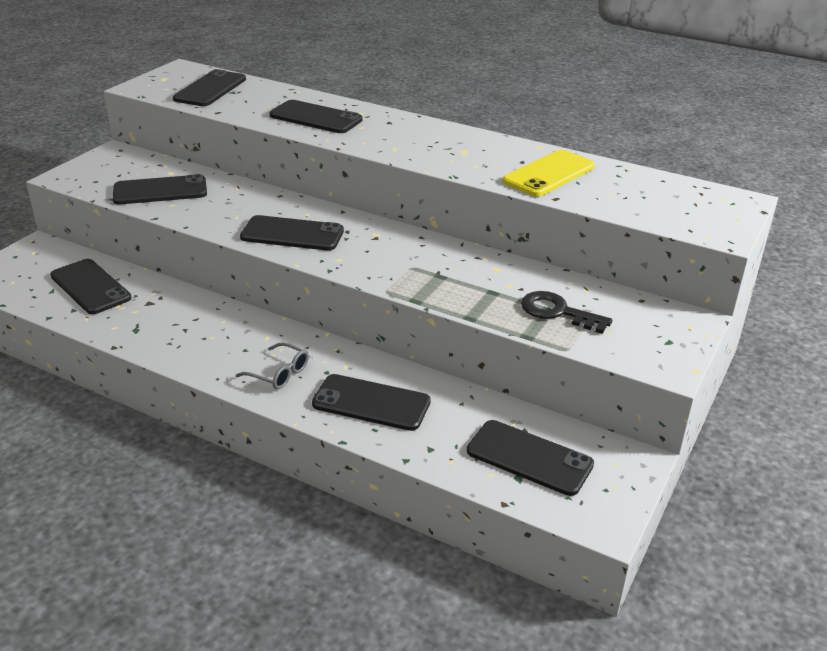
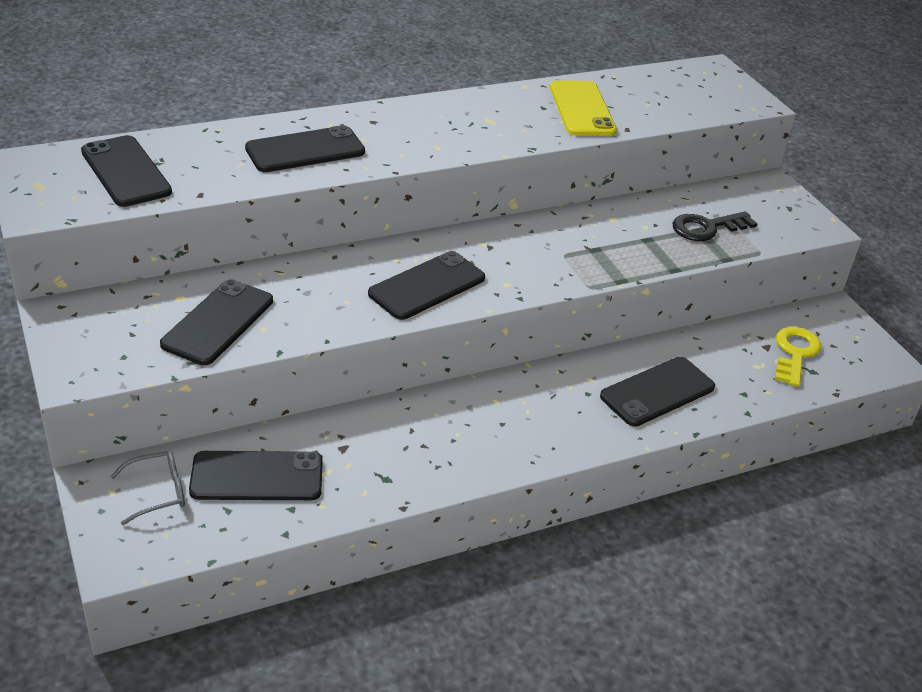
camera: 55 degrees left, 5 degrees up
grey glasses [236,342,309,389] -> grey glasses moved to [110,451,185,525]
black phone [467,420,594,496] -> yellow key [775,326,821,387]

